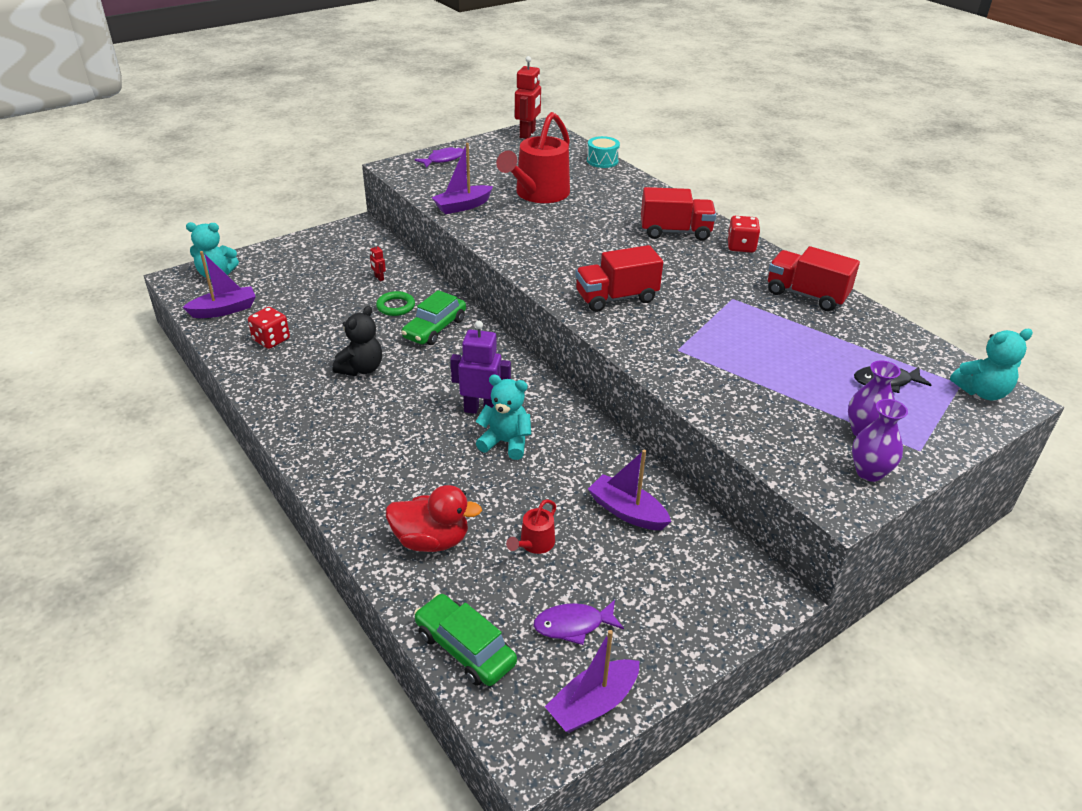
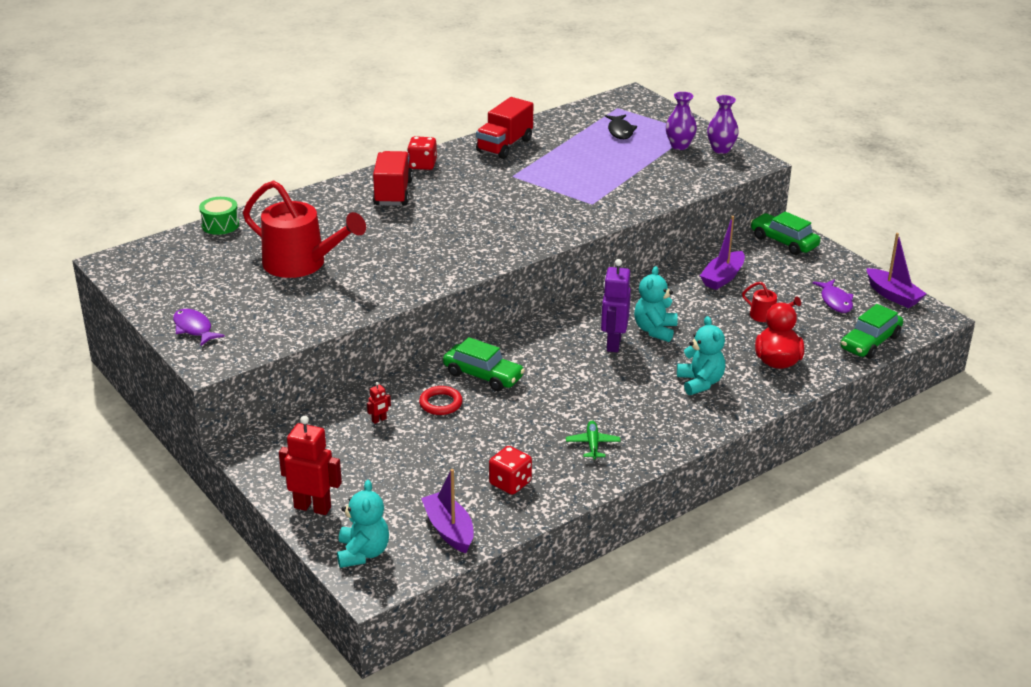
camera: 90 degrees left, 5 degrees down
black teddy bear [332,305,382,376] -> none
green ring [376,291,415,316] -> red ring [419,386,463,415]
purple boat [432,143,493,214] -> none
red robot [515,56,541,139] -> red robot moved to [279,416,342,515]
red truck [575,245,663,312] -> none
turquoise drum [587,136,620,168] -> green drum [199,197,239,235]
turquoise teddy bear [950,329,1033,401] -> turquoise teddy bear moved to [677,316,725,395]
none -> green plane [566,421,620,460]
none -> green car [750,211,820,255]

